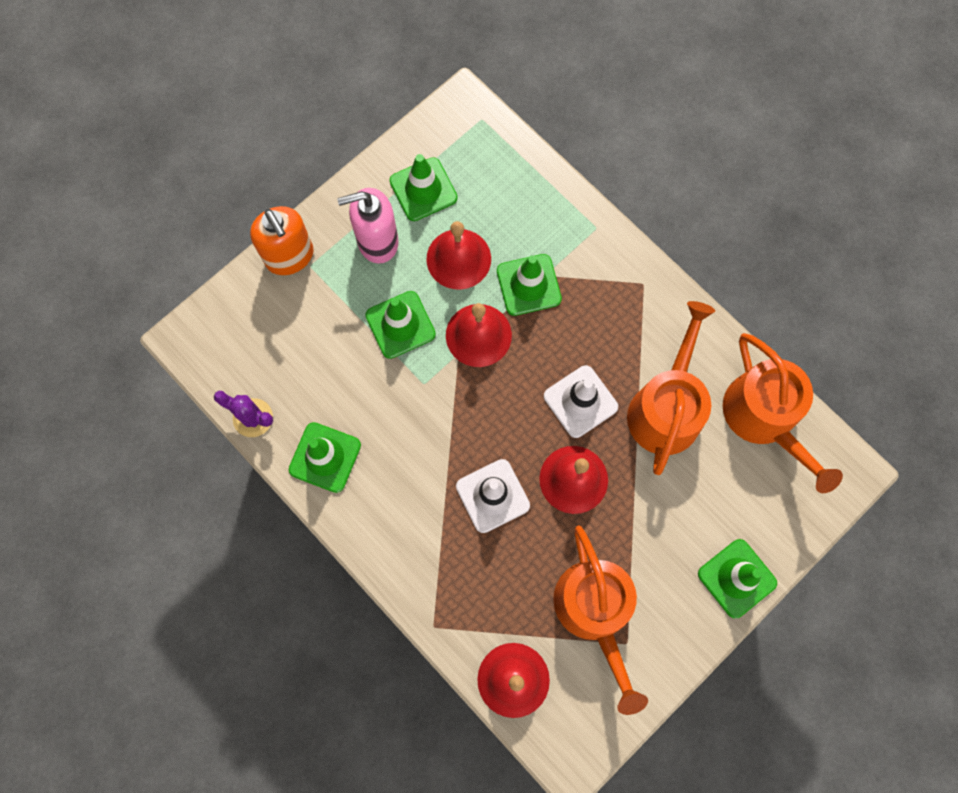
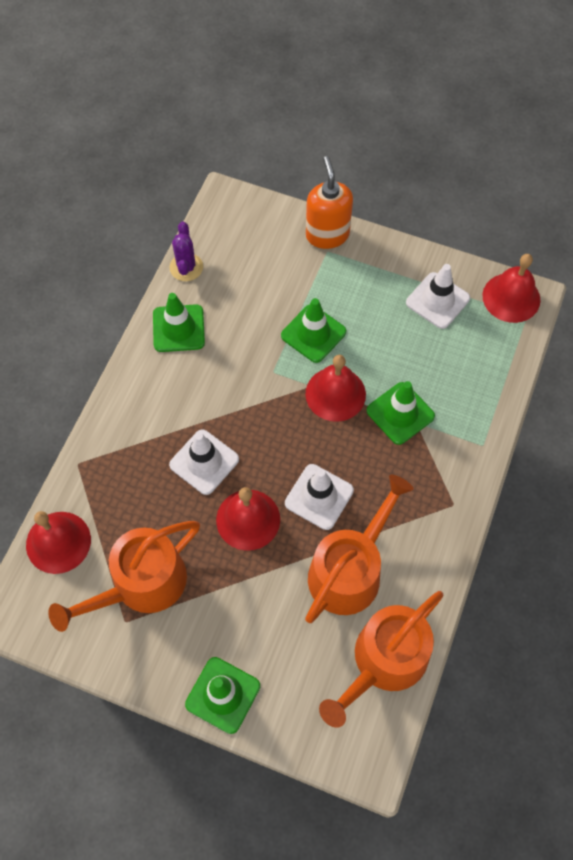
camera: 65 degrees right, 10 degrees down
orange soap dispenser [250,206,313,275] -> orange soap dispenser turned 135 degrees clockwise [306,156,353,249]
pink soap dispenser [337,188,399,264] -> none
green traffic cone [389,154,458,221] -> white traffic cone [406,264,470,329]
red bell [426,221,491,289] -> red bell moved to [483,254,540,323]
orange watering can [627,301,715,475] -> orange watering can turned 45 degrees counterclockwise [305,475,414,623]

